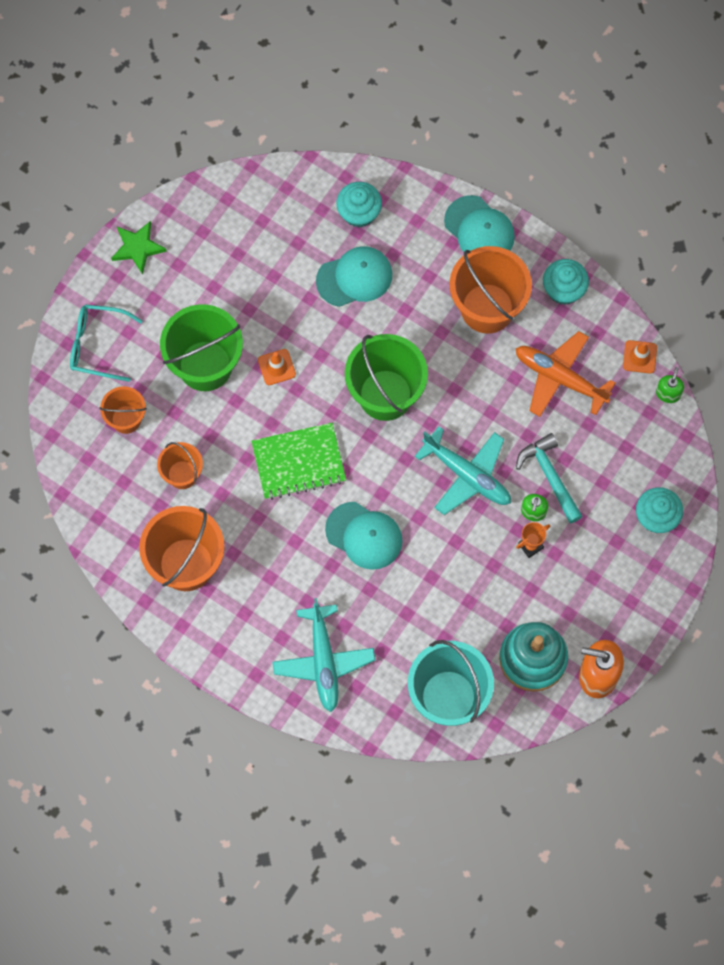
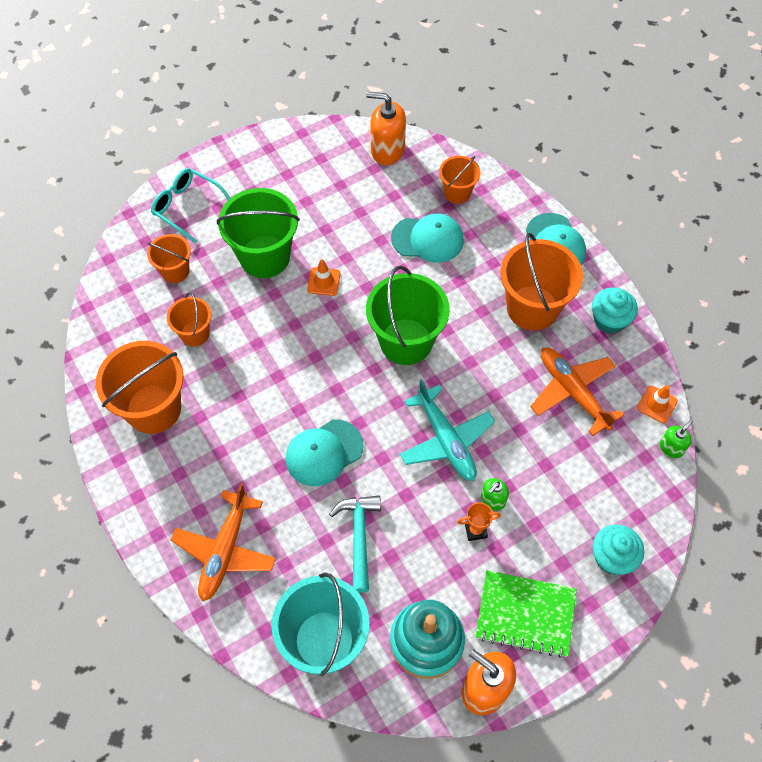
camera: 25 degrees right, 10 degrees down
green star [111,221,167,275] -> none
green notebook [251,423,346,500] -> green notebook moved to [476,570,577,658]
turquoise plane [273,598,375,712] -> orange plane [171,483,276,601]
turquoise cap [325,502,403,570] -> turquoise cap turned 90 degrees clockwise [286,419,364,486]
turquoise cupcake [336,182,382,228] -> orange bucket [439,156,481,204]
turquoise hammer [516,433,583,524] -> turquoise hammer moved to [329,496,381,593]
none -> orange soap dispenser [366,92,406,165]

